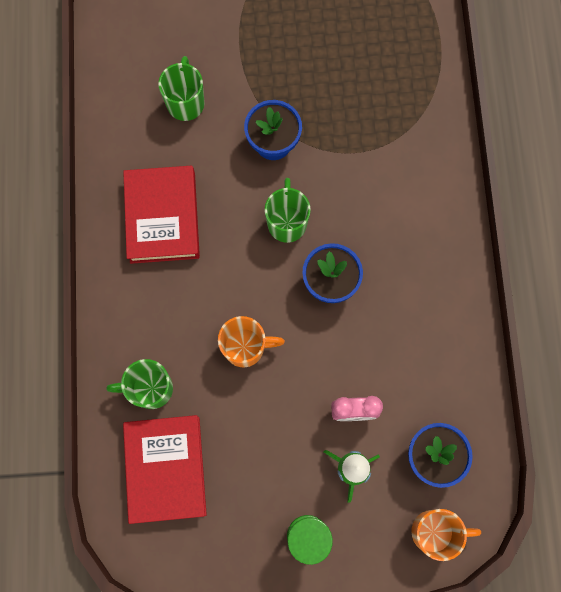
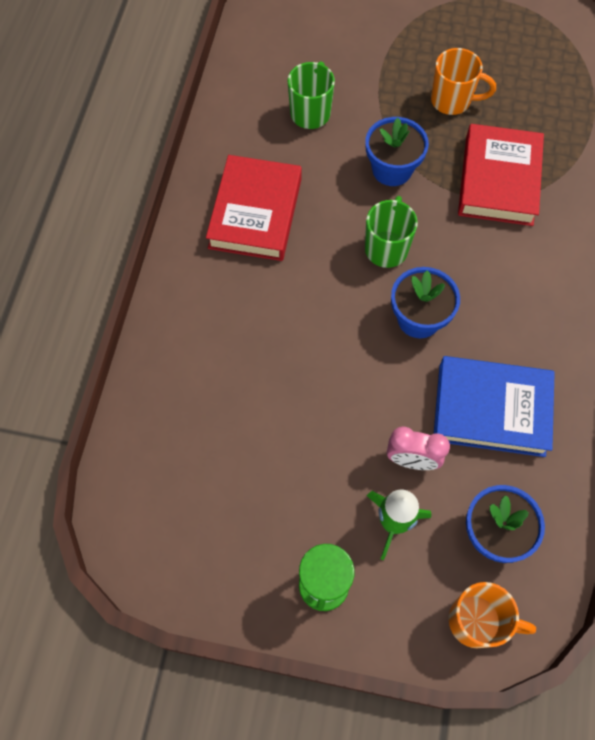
camera: 15 degrees right, 10 degrees down
green mug [106,359,173,409] -> none
red book [123,415,207,524] -> red book moved to [458,124,544,226]
orange mug [218,316,285,367] -> orange mug moved to [431,48,496,115]
none -> blue book [434,356,555,457]

